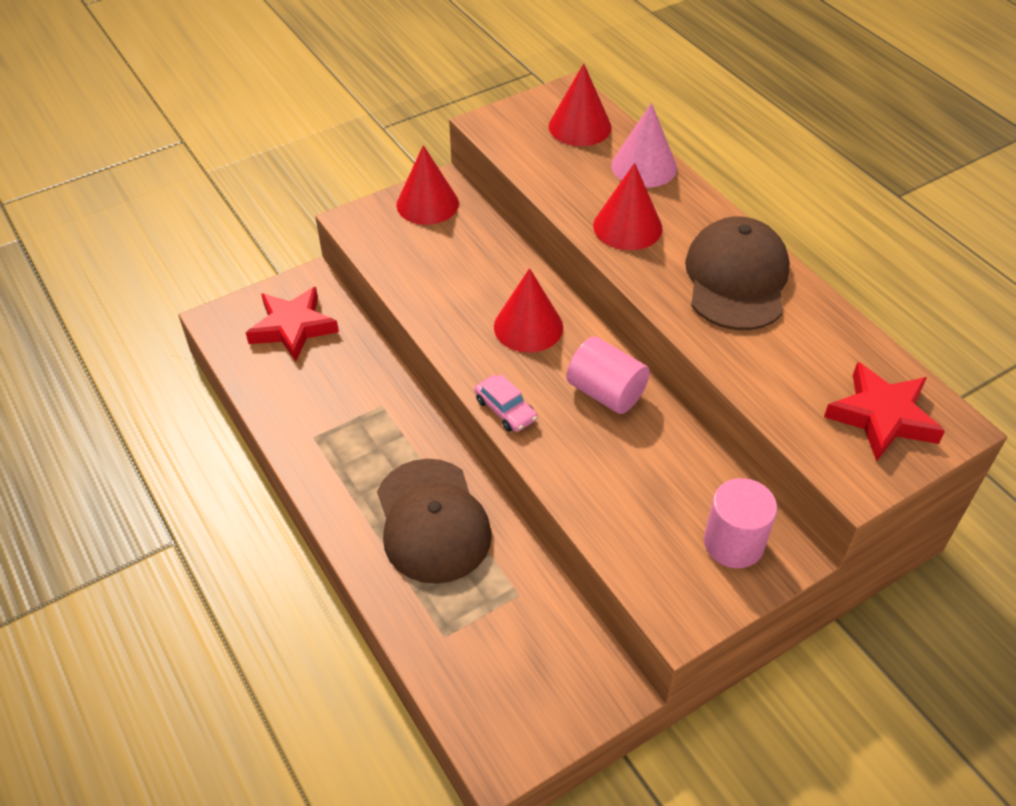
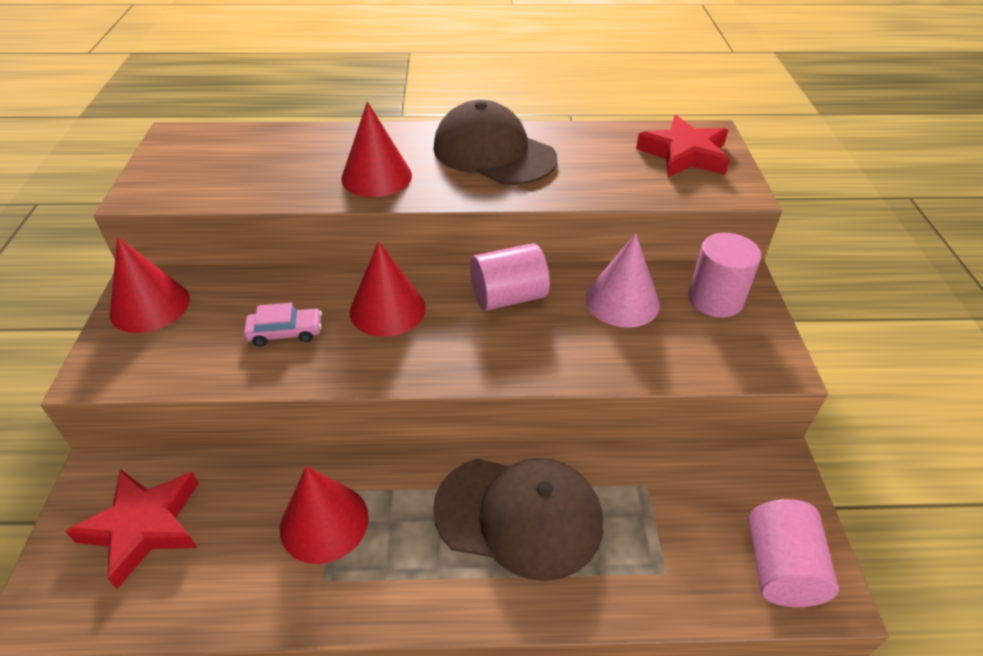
camera: 60 degrees left, 5 degrees down
pink car [474,374,537,432] -> pink car moved to [244,303,322,347]
red cone [549,63,612,146] -> red cone moved to [280,466,369,564]
pink cone [611,103,677,188] -> pink cone moved to [585,233,660,328]
none -> pink cylinder [748,499,839,607]

